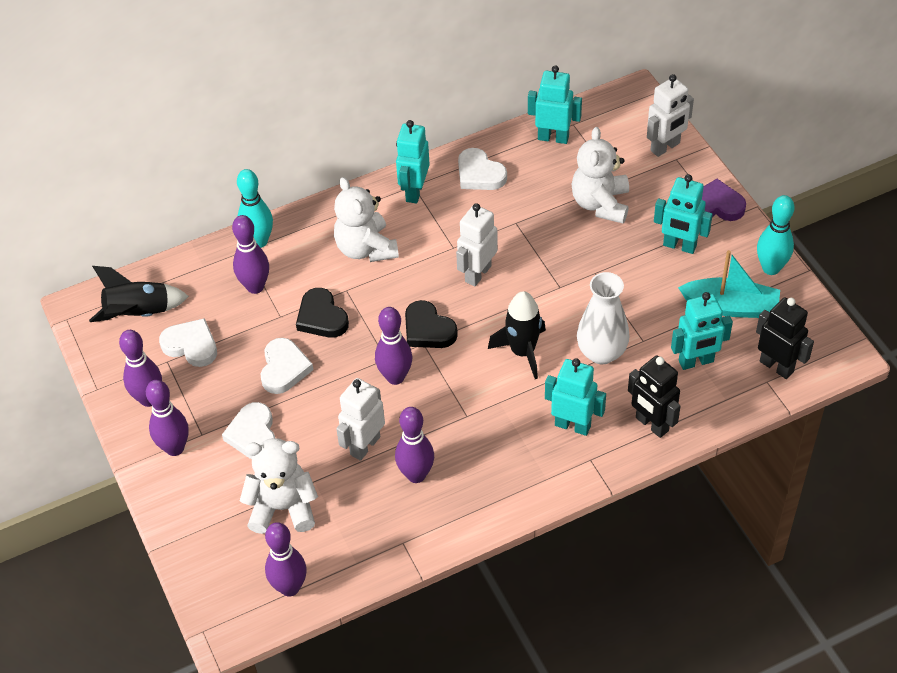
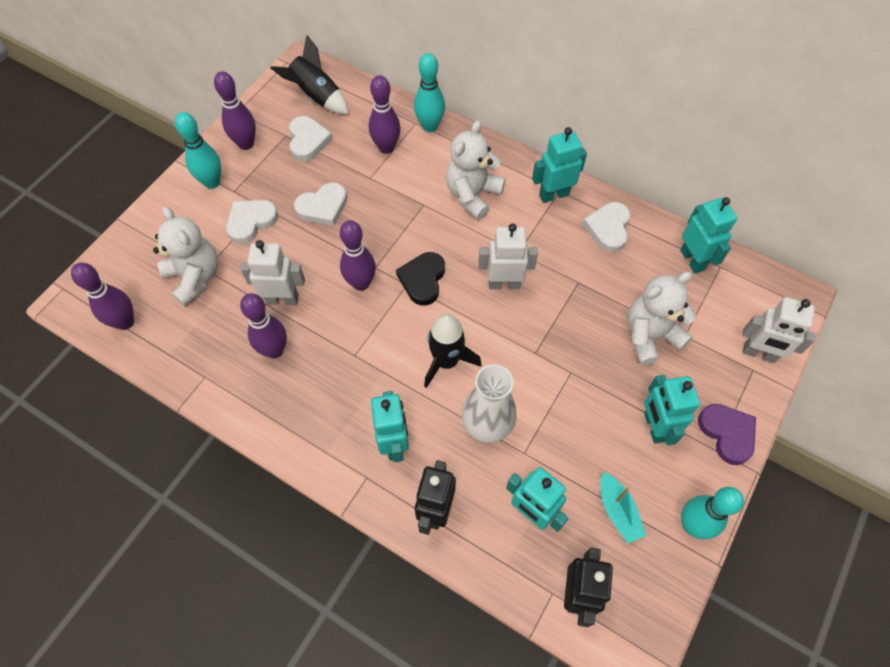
camera: 55 degrees right, 10 degrees up
purple bowling pin [146,380,189,456] -> turquoise bowling pin [175,112,221,189]
black heart [296,288,349,338] -> none
turquoise boat [678,250,780,318] -> turquoise boat [600,472,646,544], size x0.65

